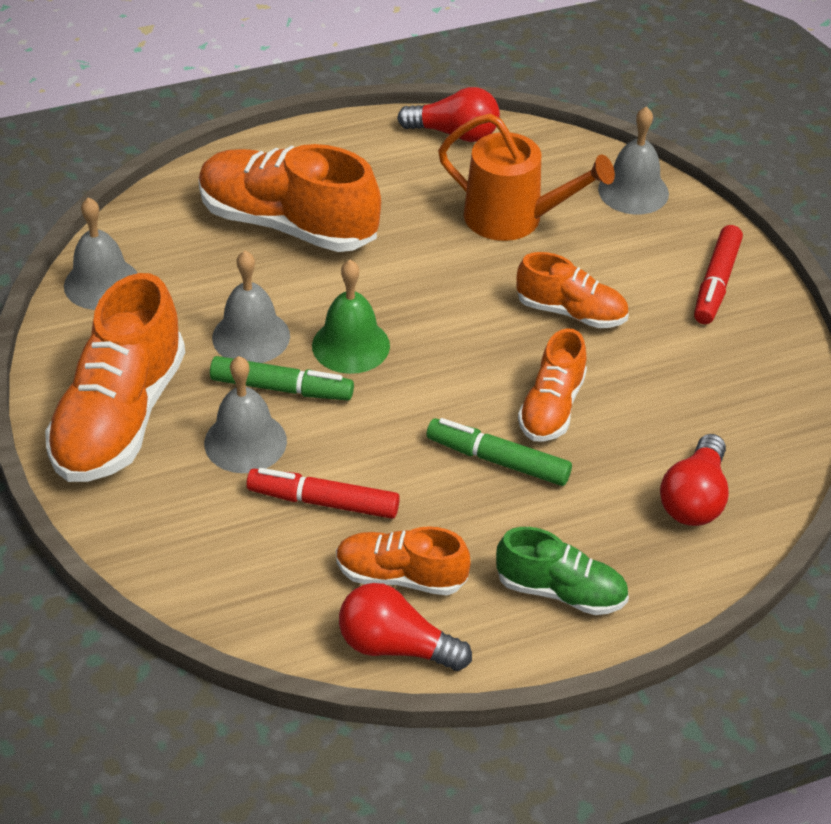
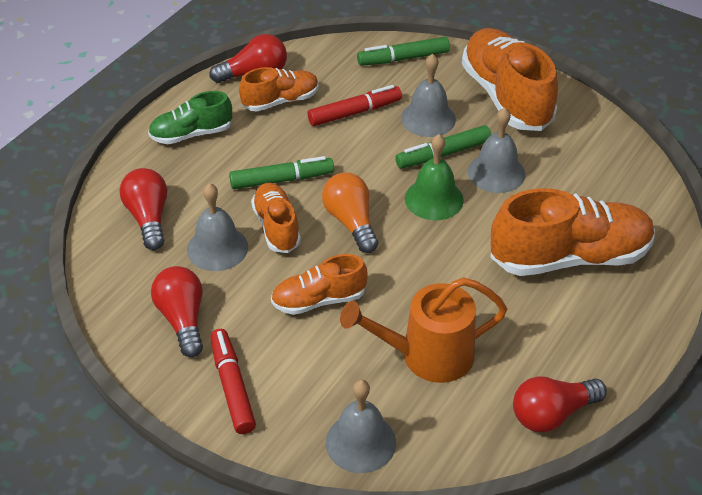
camera: 145 degrees right, 0 degrees up
grey bell [64,197,137,310] -> grey bell moved to [187,183,248,271]
none -> red light bulb [151,266,203,357]
none -> orange light bulb [322,173,378,253]
none -> green marker [357,37,450,66]

